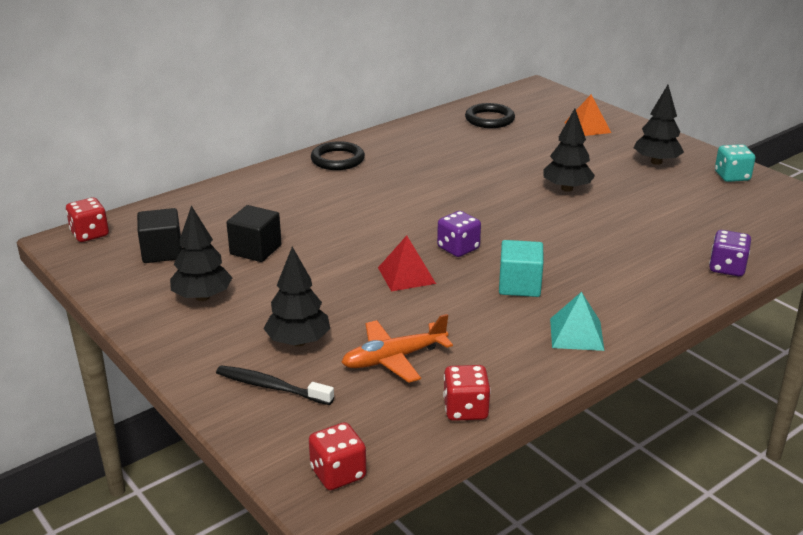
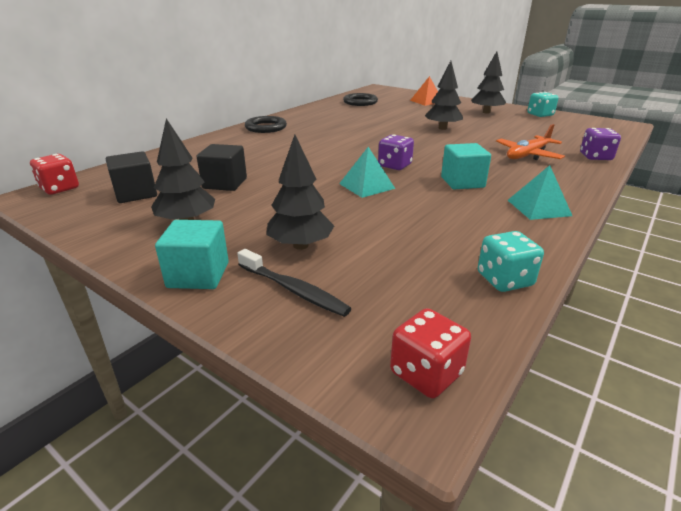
camera: 15 degrees left, 0 degrees up
black toothbrush [216,365,334,405] -> black toothbrush turned 150 degrees counterclockwise [237,249,352,317]
orange plane [341,314,453,383] -> orange plane moved to [496,124,565,160]
red pyramid [378,235,436,292] -> turquoise pyramid [339,147,395,198]
red dice [443,365,491,421] -> turquoise dice [478,231,544,292]
none -> turquoise cube [155,220,229,289]

